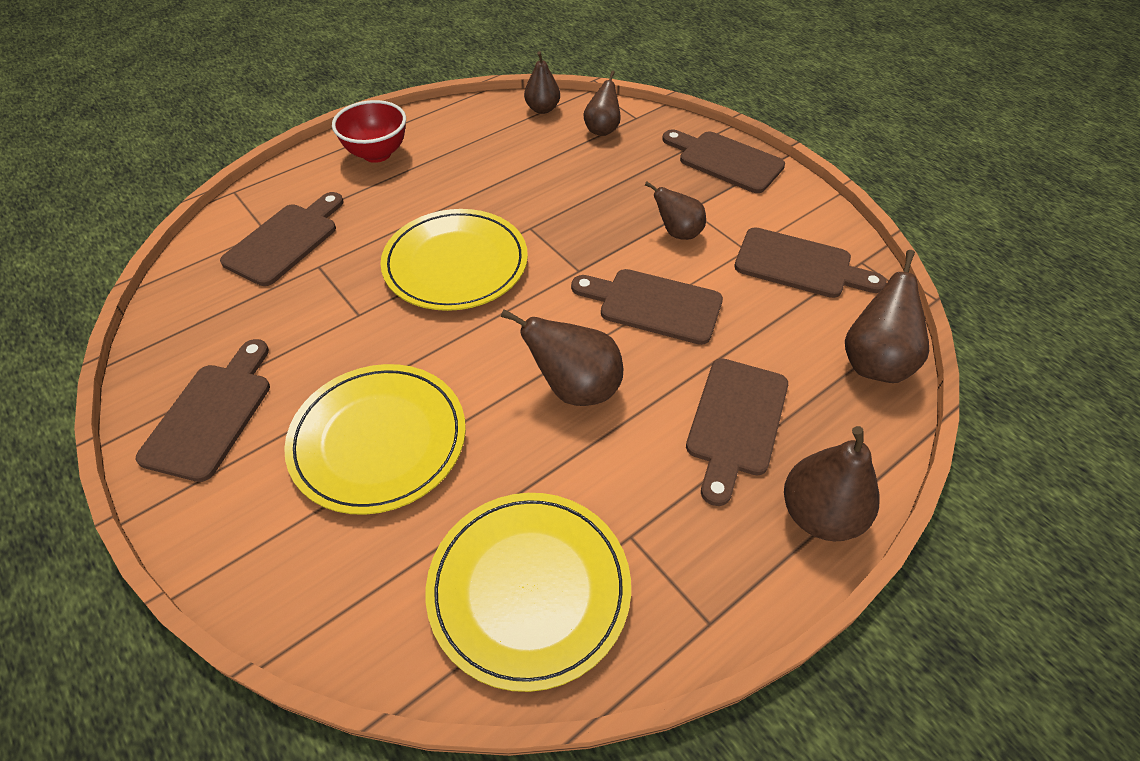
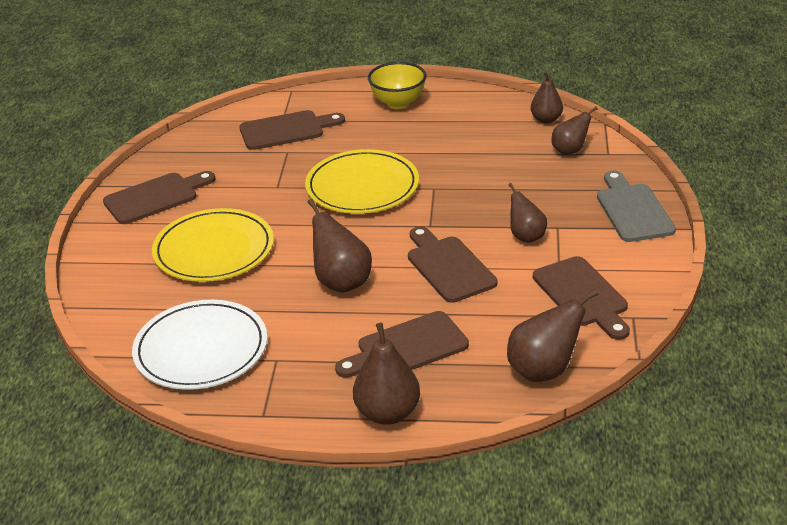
camera: 45 degrees right, 15 degrees down
red bowl [332,100,406,163] -> yellow bowl [368,62,426,109]
yellow plate [426,493,631,692] -> white plate [132,300,267,390]
brown cutting board [662,130,785,193] -> grey cutting board [597,171,676,242]

